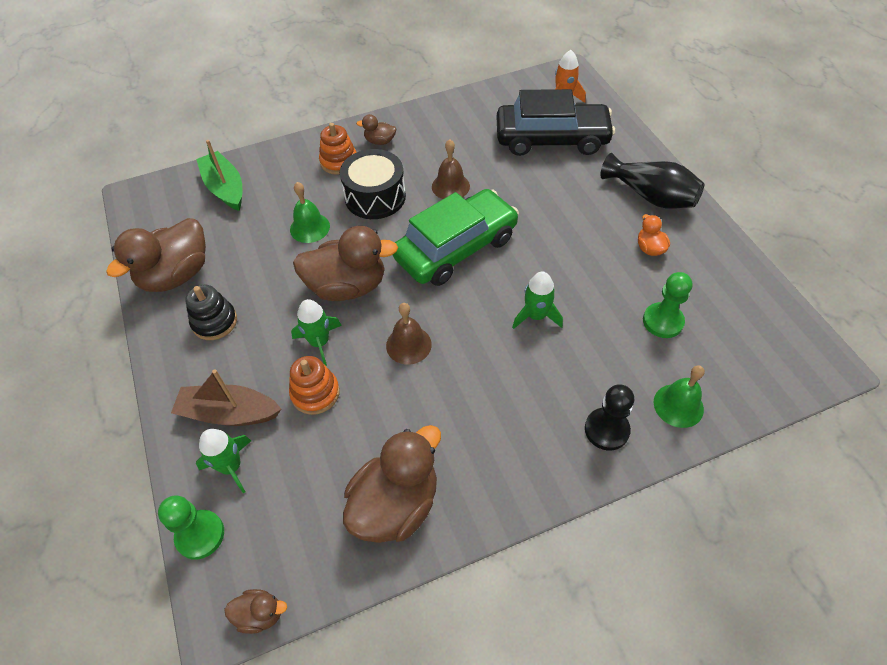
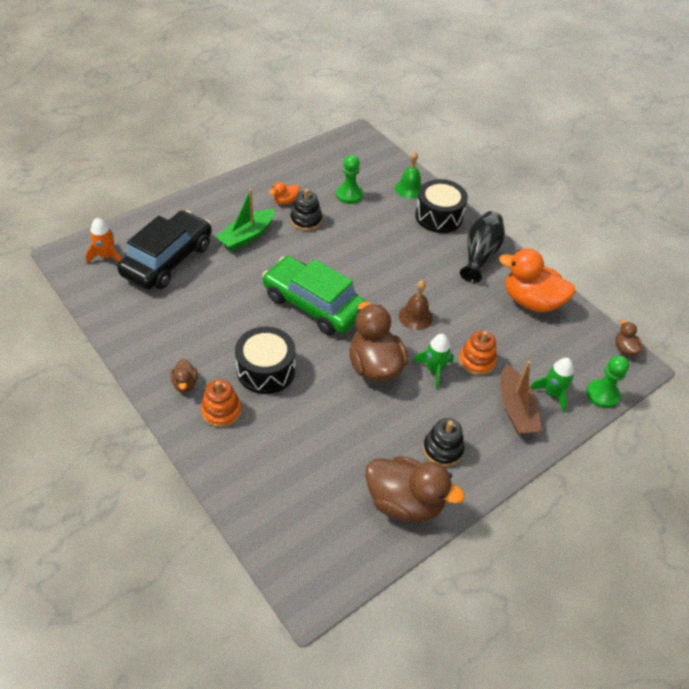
camera: 110 degrees left, 5 degrees down
green boat [196,140,242,211] -> green boat moved to [216,189,275,251]
green bell [290,182,330,243] -> none
brown duck [343,425,441,543] -> orange duck [499,248,576,312]
brown bell [432,139,470,199] -> none
black car [497,89,615,156] -> black car turned 45 degrees clockwise [117,210,212,289]
green rocket [512,272,563,329] -> none
black pawn [585,384,634,450] -> black drum [415,179,468,233]
black vase [600,153,704,209] -> black vase moved to [460,211,505,283]
none -> black stacking toy [290,189,322,231]

